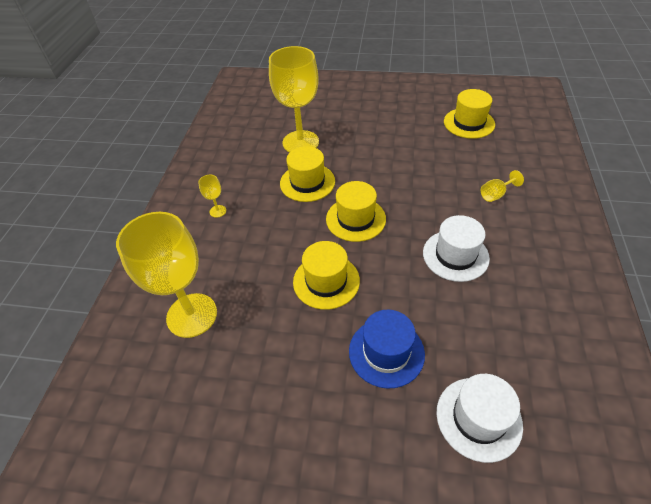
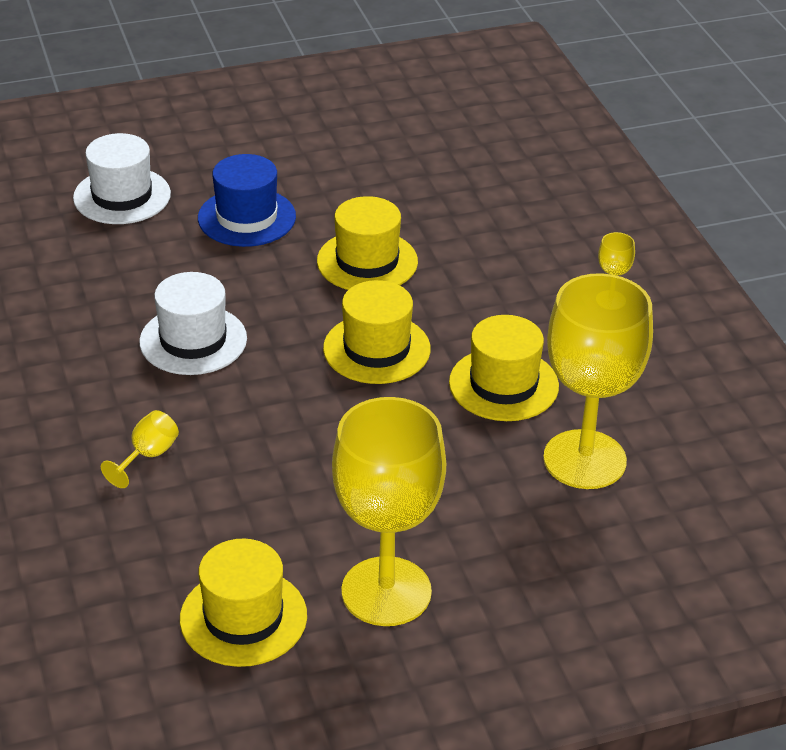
camera: 150 degrees right, 10 degrees down
yellow goblet [116,212,217,338] -> yellow goblet moved to [332,397,446,626]

